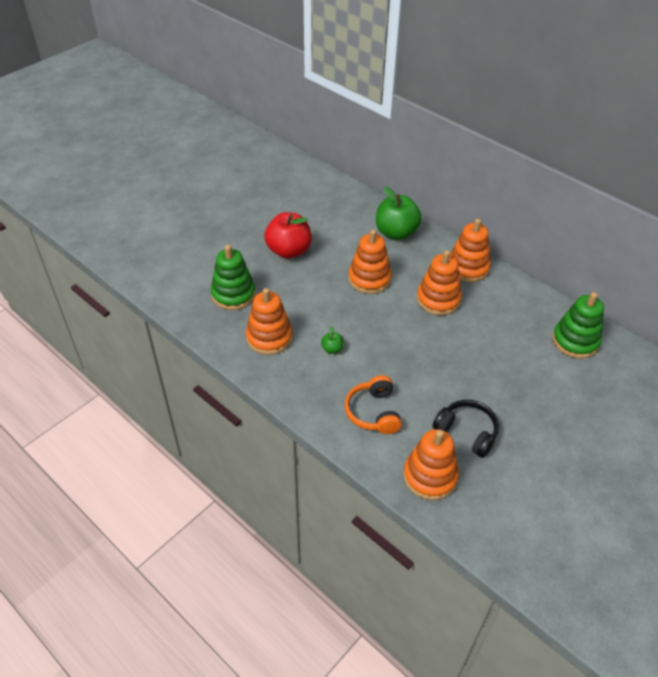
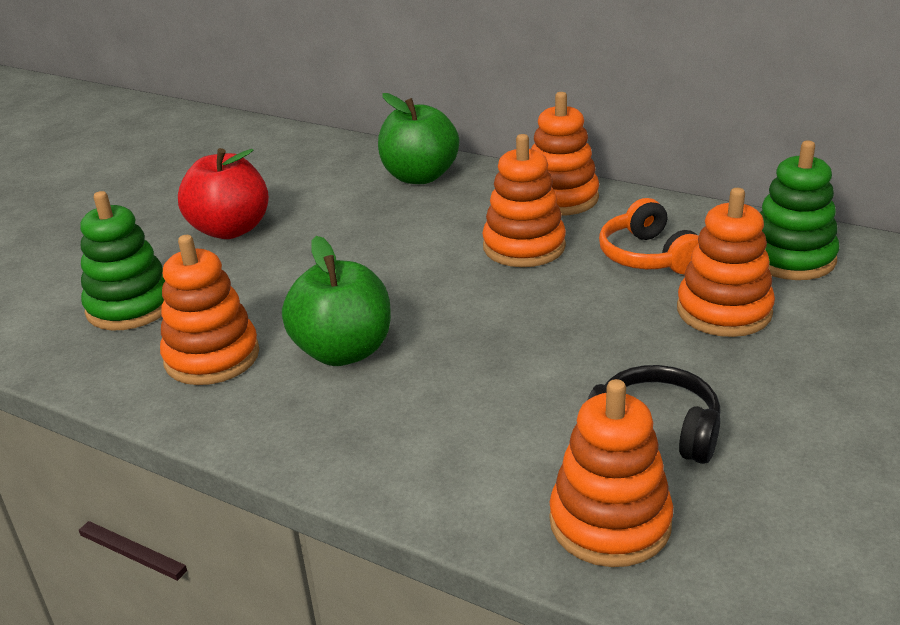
camera: 10 degrees left, 15 degrees down
green apple [321,327,344,354] -> green apple [282,236,391,366], size x2.32
orange headphones [345,375,402,434] -> orange headphones moved to [599,198,699,274]
orange stacking toy [348,230,392,294] -> orange stacking toy moved to [677,188,775,337]

